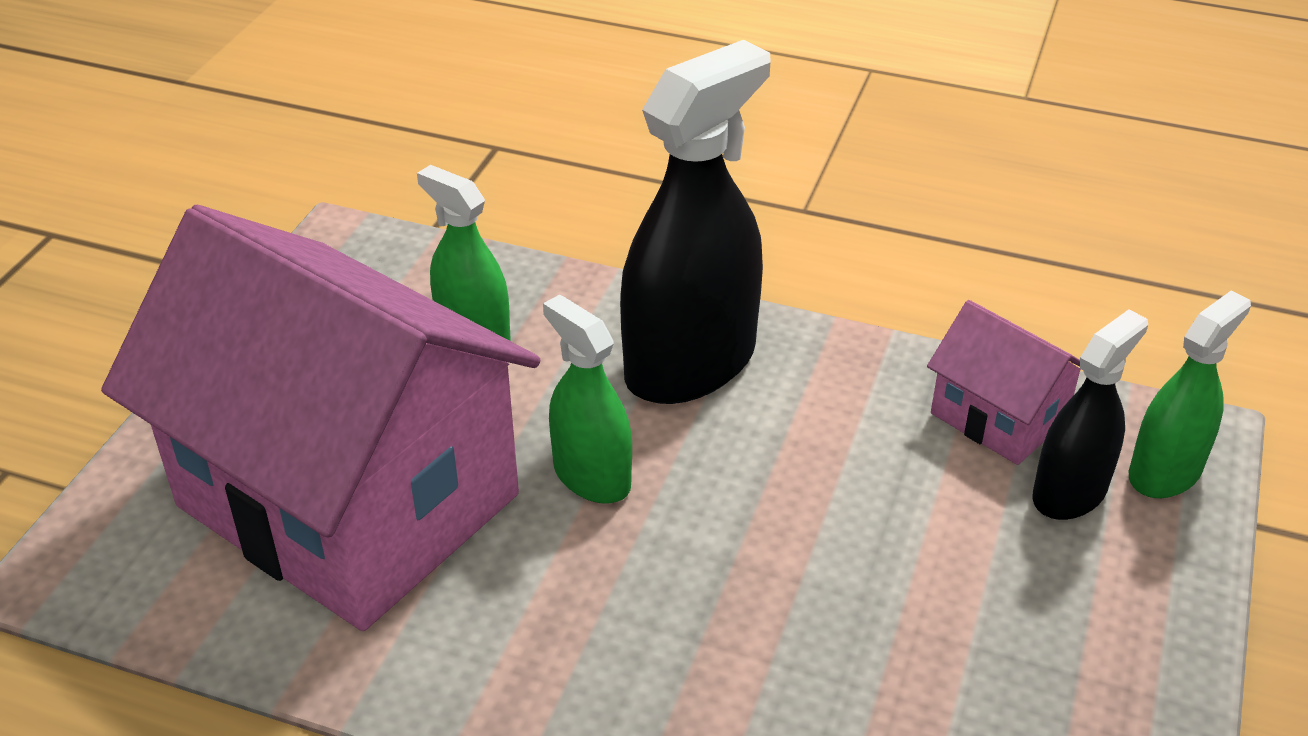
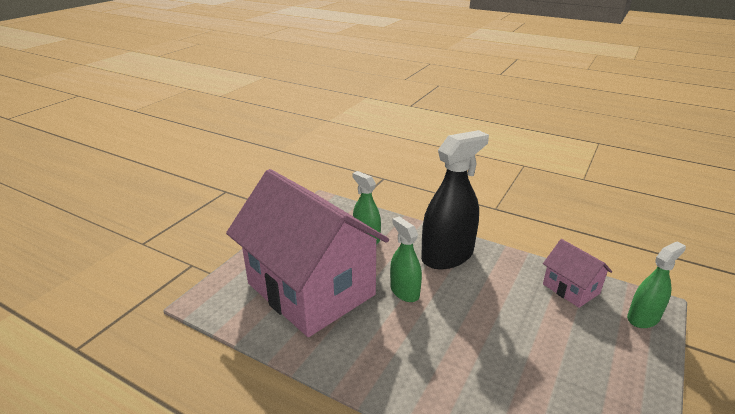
camera: 10 degrees right, 10 degrees down
black spray bottle [1033,309,1148,520] -> none

